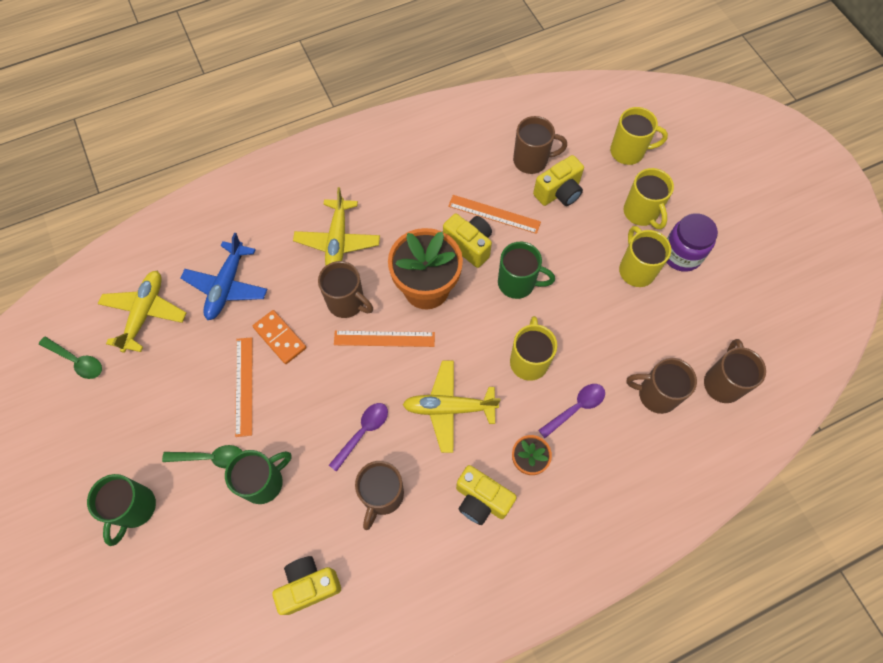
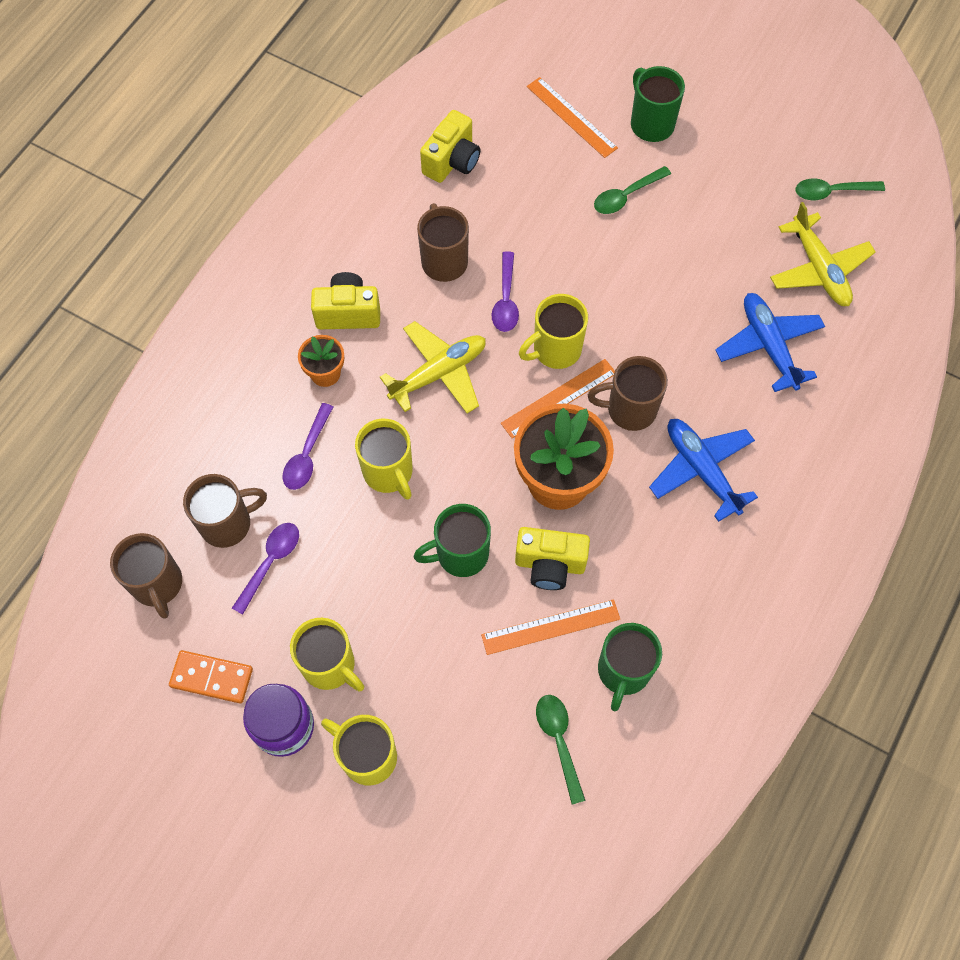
camera: 145 degrees right, 0 degrees up
green mug [225,450,292,504] -> green mug moved to [598,623,662,711]
orange ruler [235,337,252,437] -> orange ruler moved to [527,77,618,158]
orange domino [253,310,306,364] -> orange domino moved to [169,650,253,704]
yellow plane [293,187,380,266] -> blue plane [649,419,758,522]
brown mug [513,116,567,174] -> green spoon [536,695,586,805]
yellow camera [533,155,584,206] -> none
yellow mug [610,107,668,165] -> yellow mug moved to [519,294,588,369]
none -> purple spoon [232,523,299,615]

